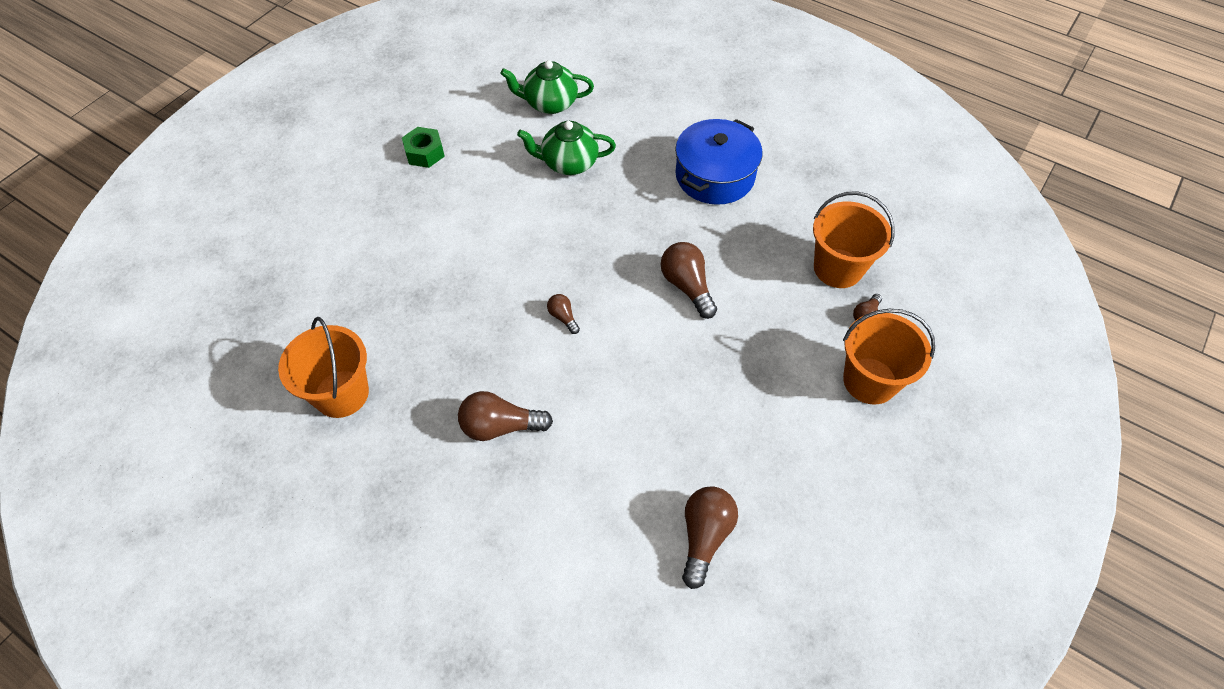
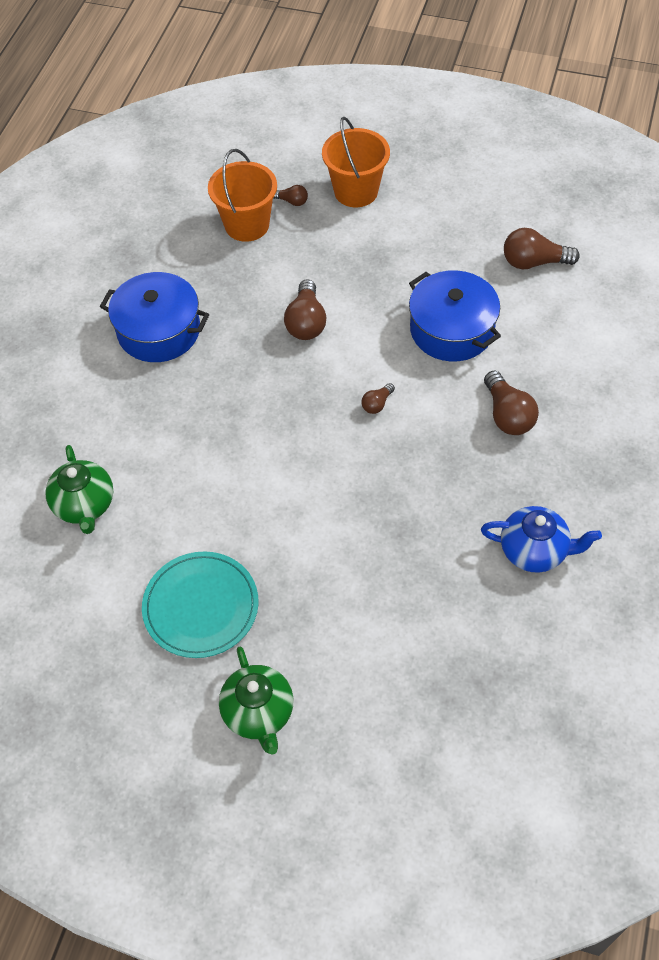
camera: 105 degrees left, 0 degrees up
orange bucket [278,317,369,418] -> blue teapot [481,506,602,573]
green nut [402,127,445,168] -> turquoise plate [142,551,259,658]
green teapot [517,121,616,175] -> green teapot moved to [219,647,293,755]
brown light bulb [661,242,717,319] -> brown light bulb turned 45 degrees counterclockwise [284,279,327,340]
none -> blue pot [409,270,501,362]

